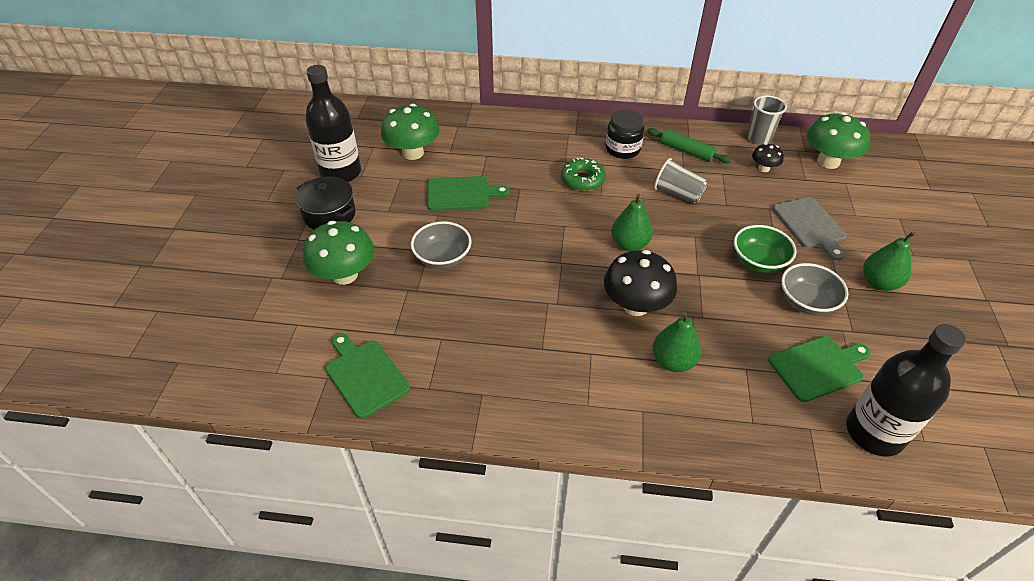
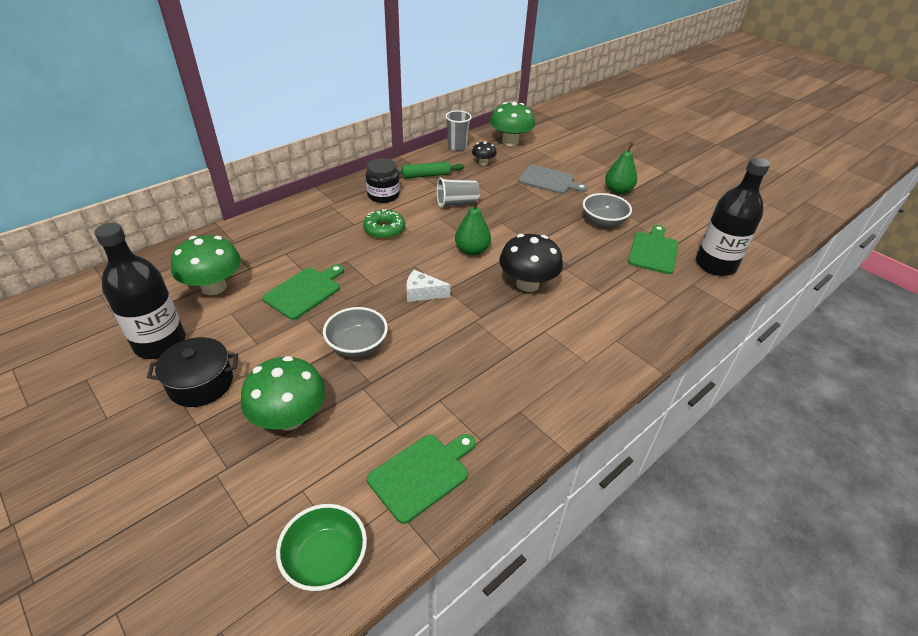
camera: 50 degrees left, 5 degrees down
green cutting board [325,333,410,419] -> green cutting board turned 135 degrees clockwise [367,434,475,524]
green pear [653,312,701,372] -> none
green bowl [734,225,797,273] -> green bowl moved to [276,504,367,591]
none -> white cheese [406,270,451,302]

